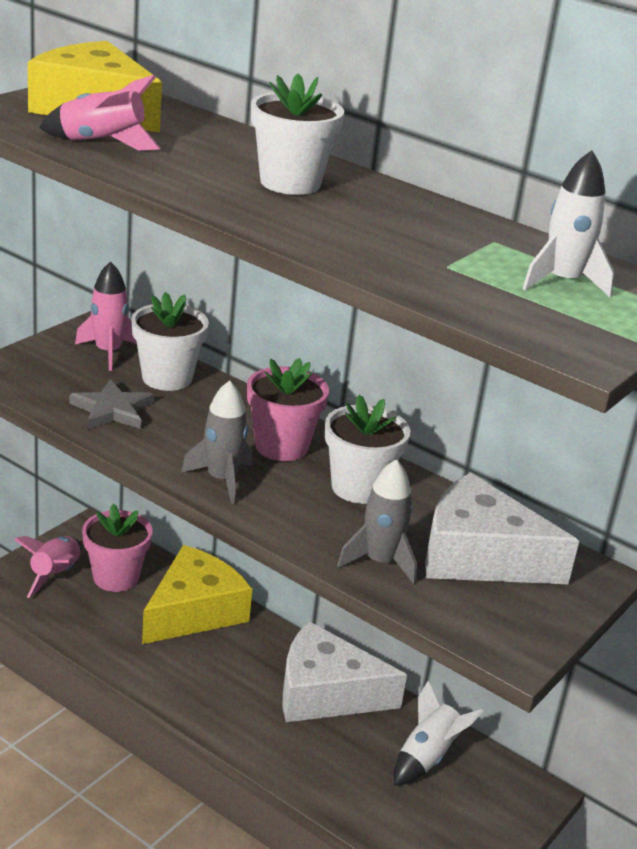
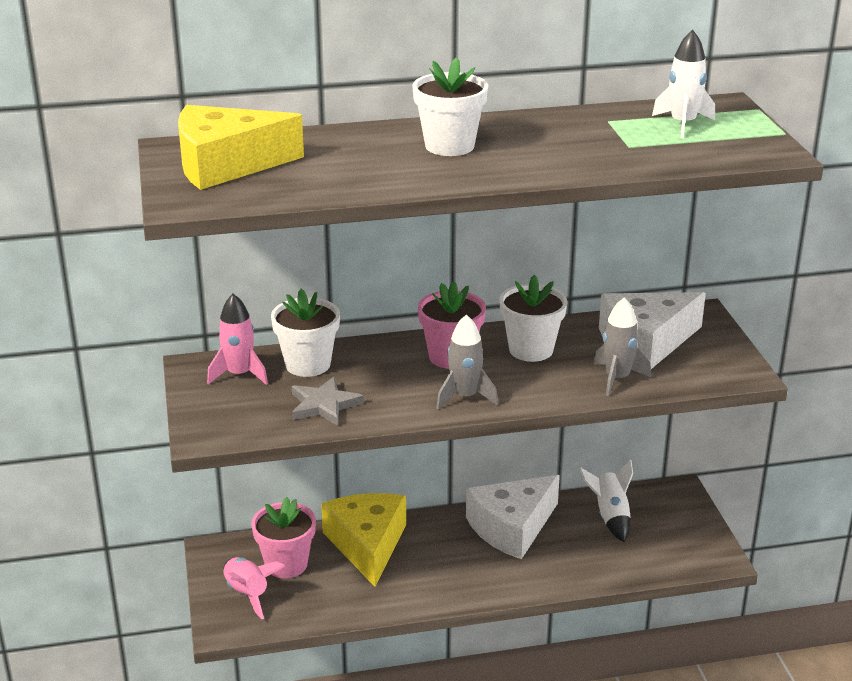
camera: 45 degrees left, 0 degrees up
pink rocket [39,75,161,151] -> none

